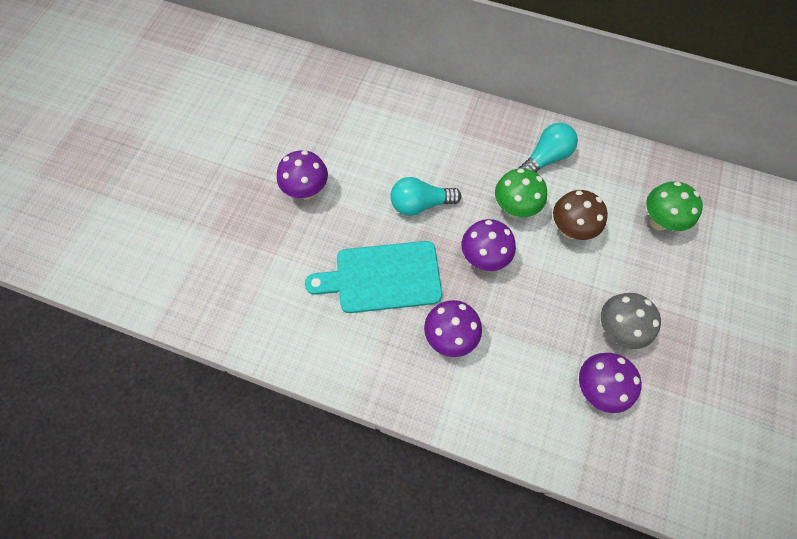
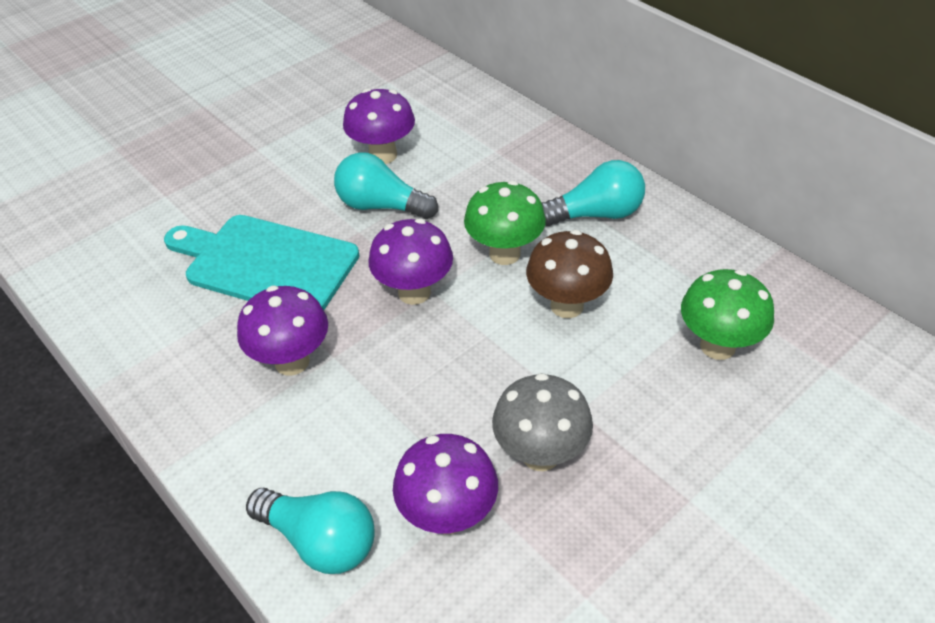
camera: 30 degrees right, 20 degrees down
purple mushroom [277,150,328,200] -> purple mushroom moved to [343,88,415,164]
none -> turquoise light bulb [246,488,375,574]

